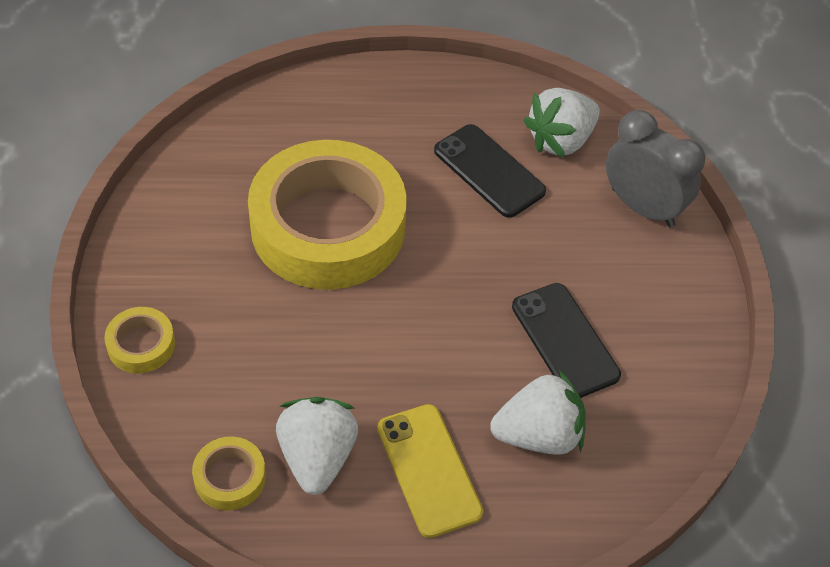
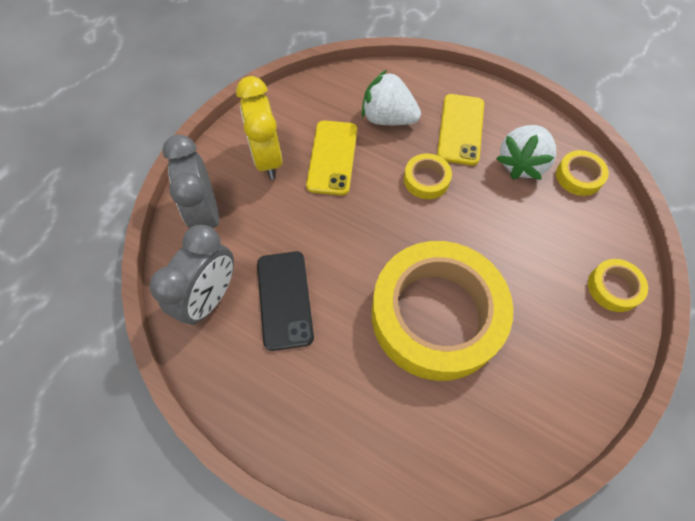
camera: 145 degrees left, 10 degrees up
black phone [512,283,621,398] -> yellow phone [306,121,357,195]
white strawberry [523,88,600,158] -> grey clock [149,225,234,325]
none -> yellow clock [236,76,283,179]
none -> yellow tape [404,153,452,199]

